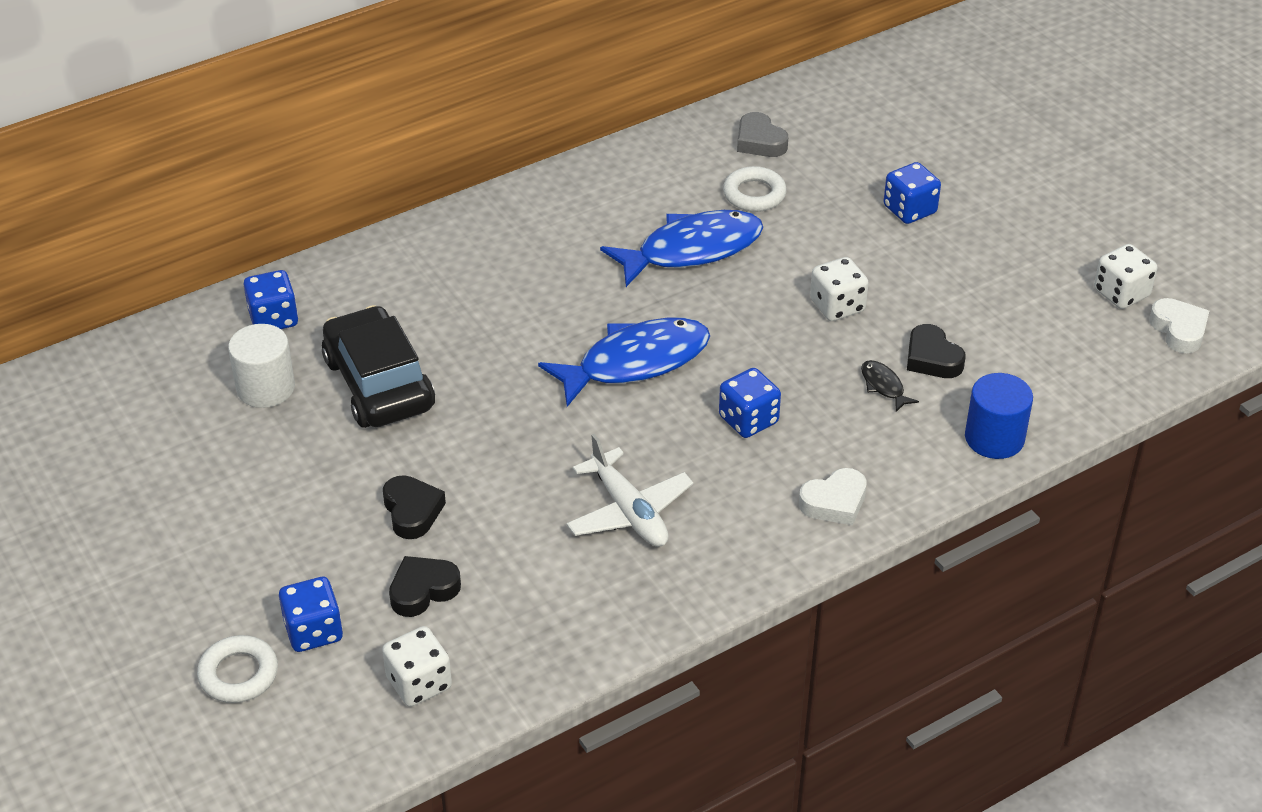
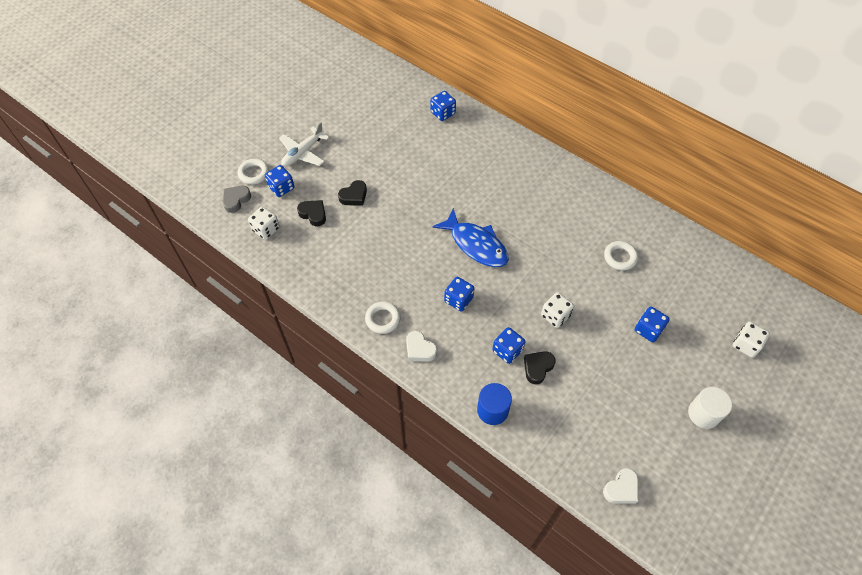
camera: 70 degrees right, 15 degrees up
white cylinder [228,324,295,408] -> white cylinder moved to [688,387,732,429]
black car [322,305,435,428] -> none
white plane [566,434,693,547] -> white plane moved to [279,122,329,167]
blue fish [600,210,763,287] -> none
grey heart [737,112,788,157] -> grey heart moved to [223,186,251,213]
black fish [861,360,919,412] -> blue dice [492,327,525,364]
white dice [1094,244,1157,309] -> white dice moved to [733,322,770,358]
none -> white ring [365,301,401,334]

